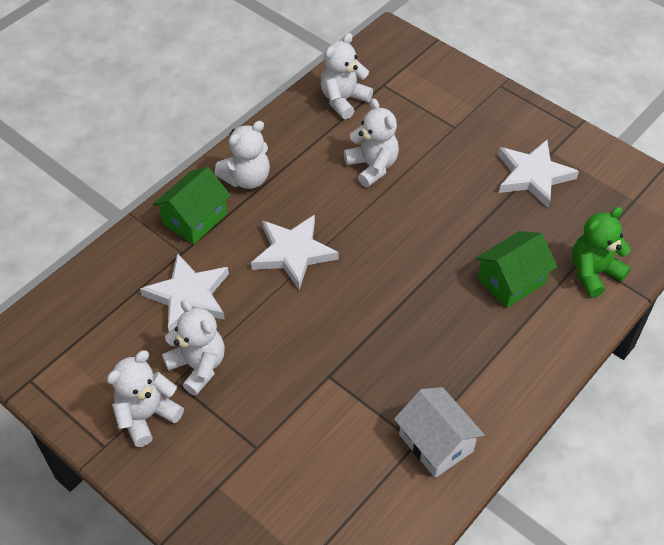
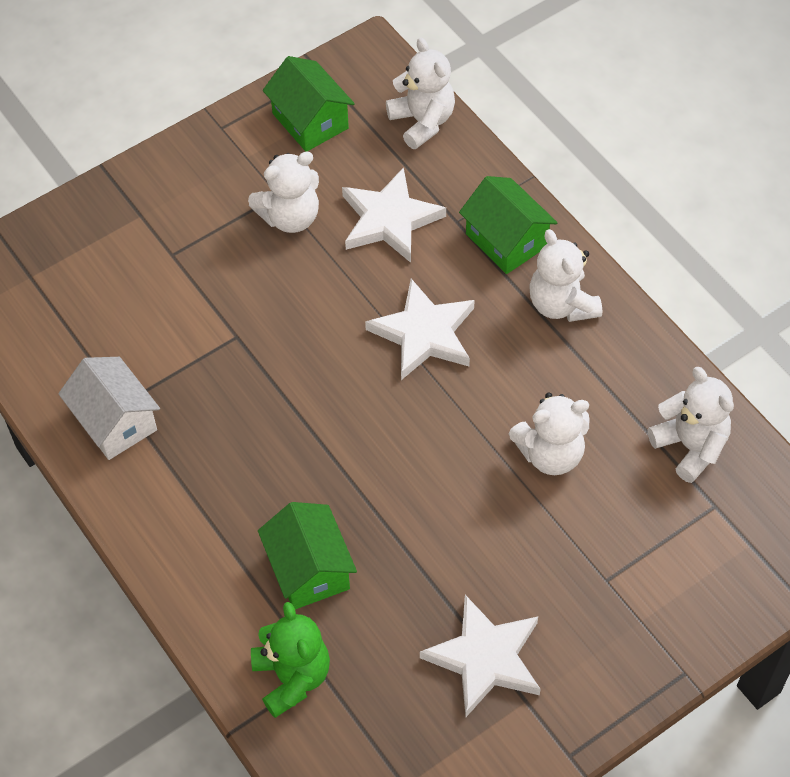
camera: 105 degrees right, 5 degrees up
white teddy bear [107,350,184,447] -> white teddy bear moved to [386,38,455,149]
white house [394,387,484,478] -> white house turned 75 degrees clockwise [58,357,160,460]
none -> green house [263,56,355,152]

